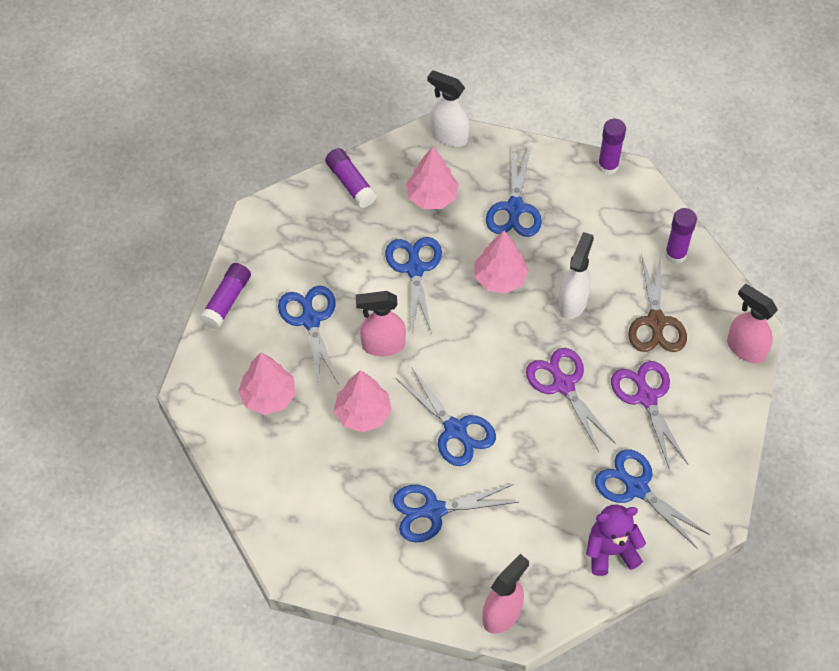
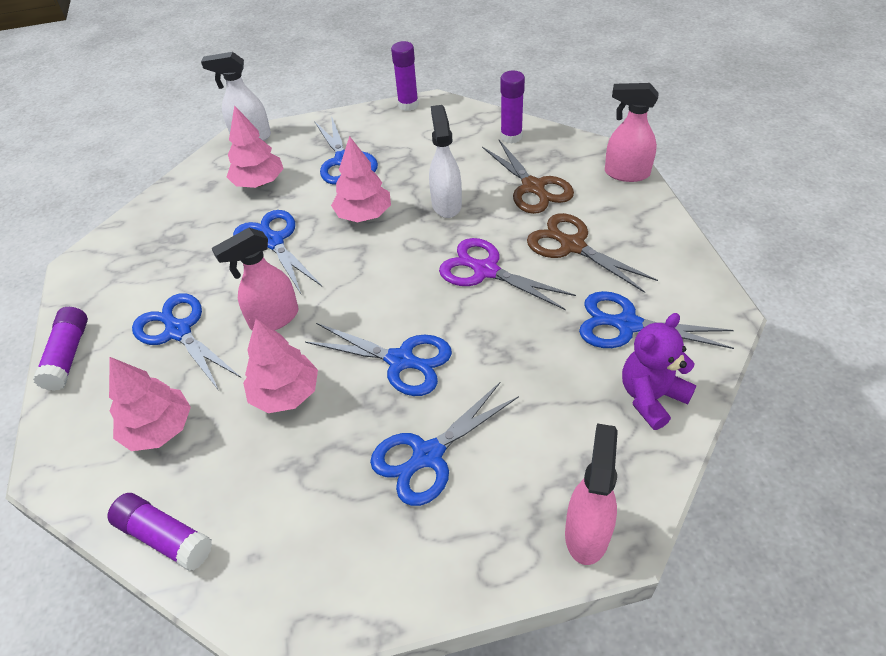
camera: 25 degrees left, 10 degrees down
purple glue stick [325,148,377,208] -> purple glue stick moved to [108,493,212,571]
purple scissors [611,361,688,468] -> brown scissors [527,213,658,293]

